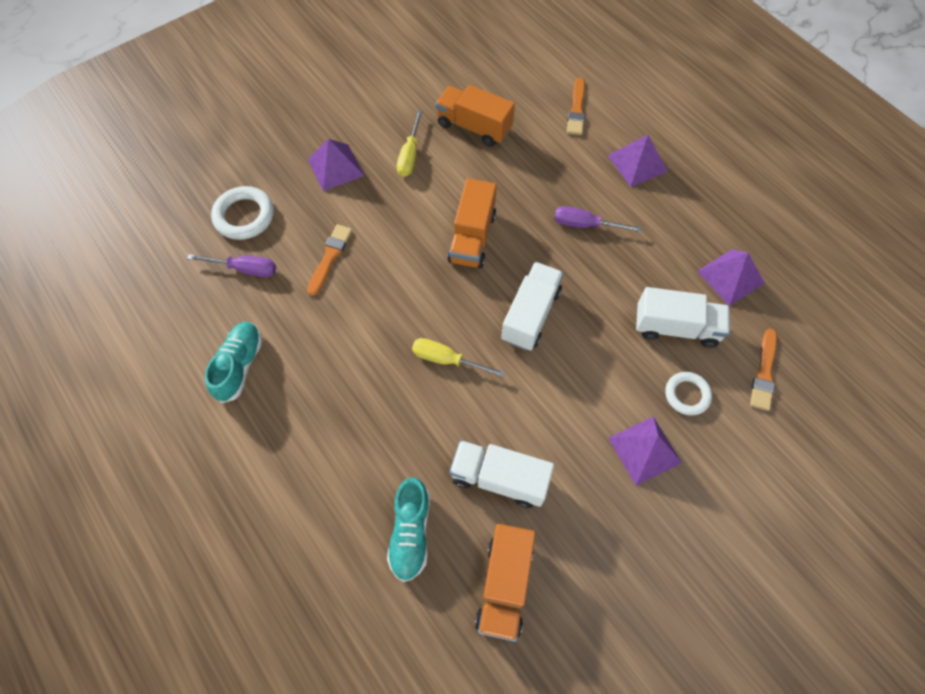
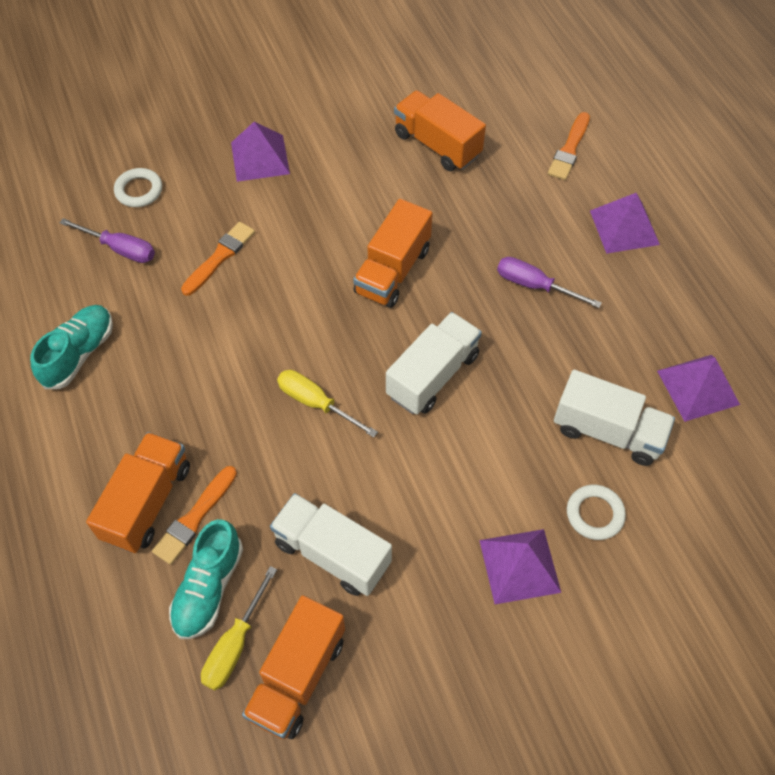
camera: 15 degrees right, 5 degrees down
white ring [211,186,274,240] -> white ring [114,168,162,207], size x0.66
yellow screwdriver [397,110,423,177] -> yellow screwdriver moved to [201,566,277,690]
orange brush [750,329,777,411] -> orange brush moved to [152,466,237,565]
none -> orange truck [86,432,190,553]

